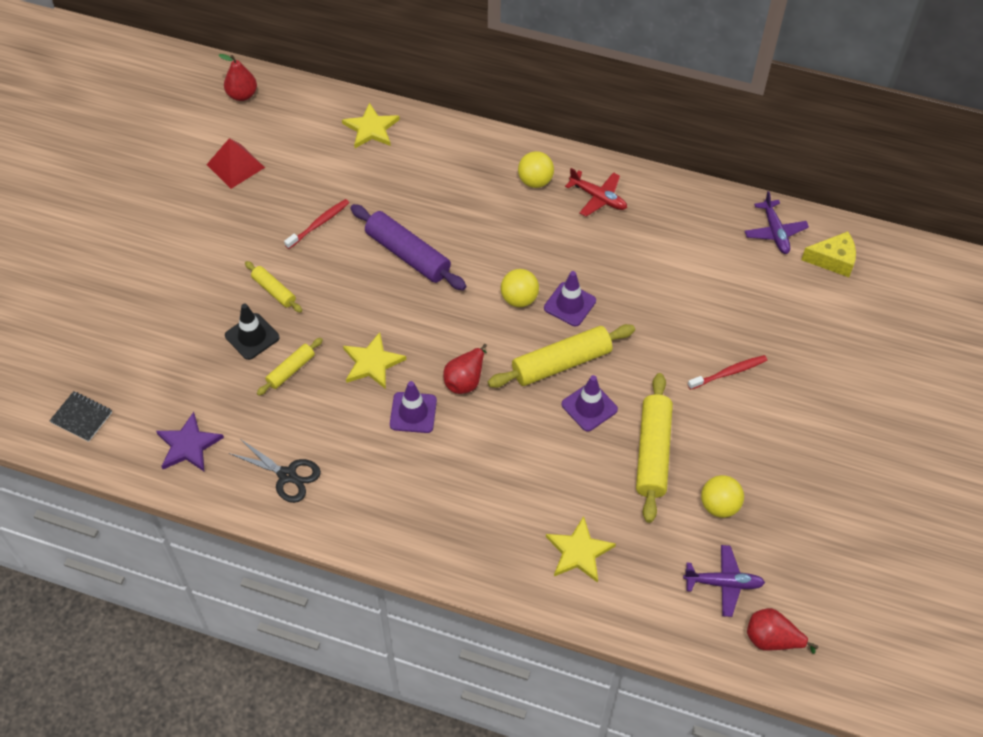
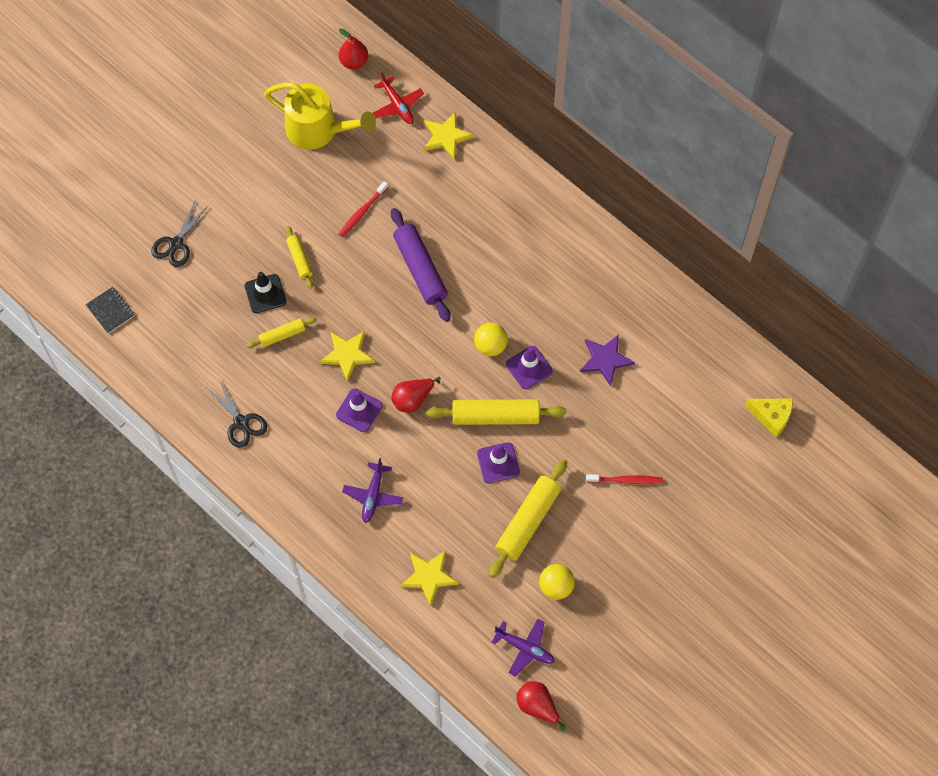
camera: 25 degrees right, 10 degrees up
purple star [156,412,224,471] -> purple star moved to [580,334,635,386]
red pyramid [206,138,265,189] -> yellow watering can [264,82,376,150]
red toothbrush [284,199,349,249] -> red toothbrush turned 150 degrees clockwise [338,181,388,237]
yellow ball [518,151,554,188] -> none
red plane [565,168,627,217] -> red plane moved to [372,73,424,124]
purple plane [745,191,809,254] -> purple plane moved to [342,458,403,523]
none -> black scissors [151,202,208,267]

